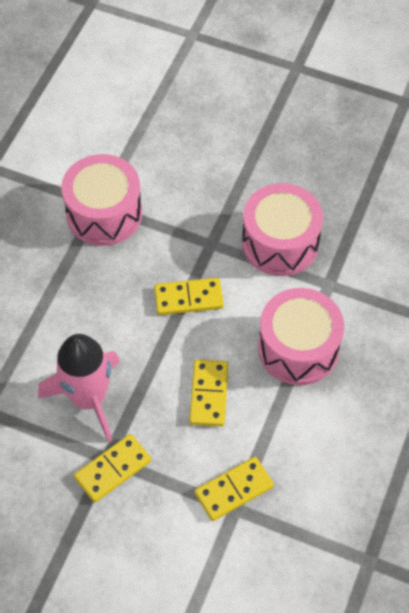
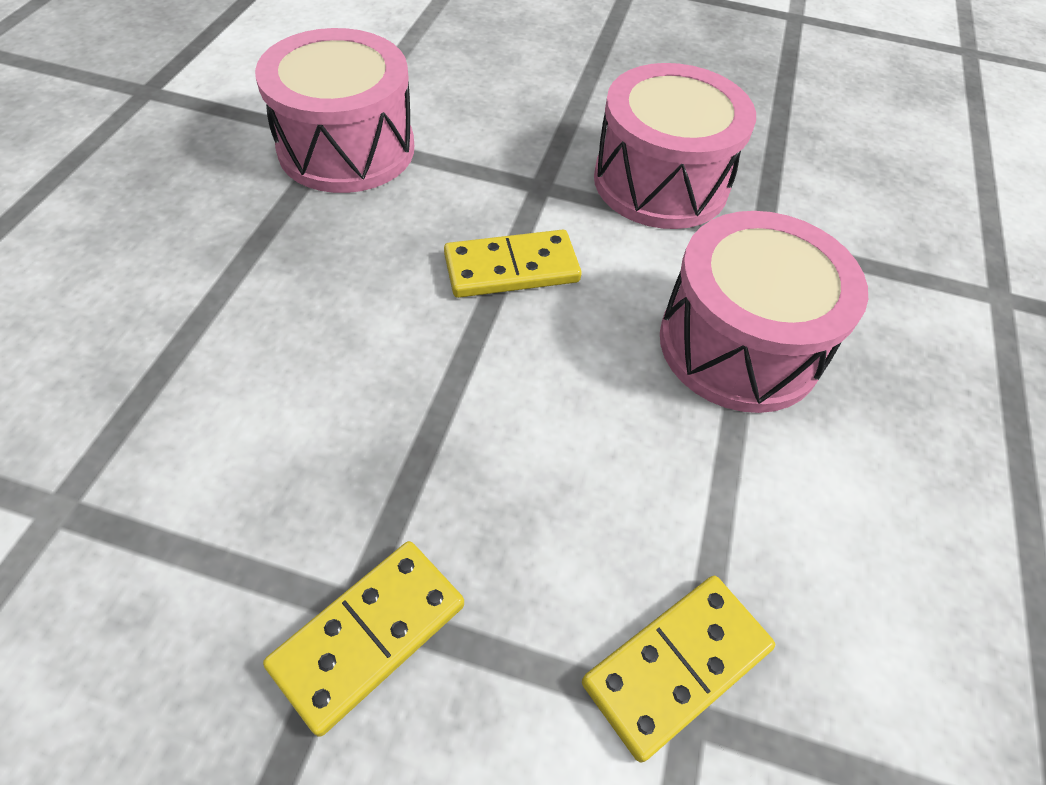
camera: 10 degrees left, 5 degrees down
pink rocket [38,334,120,442] -> none
yellow domino [189,359,228,426] -> none

